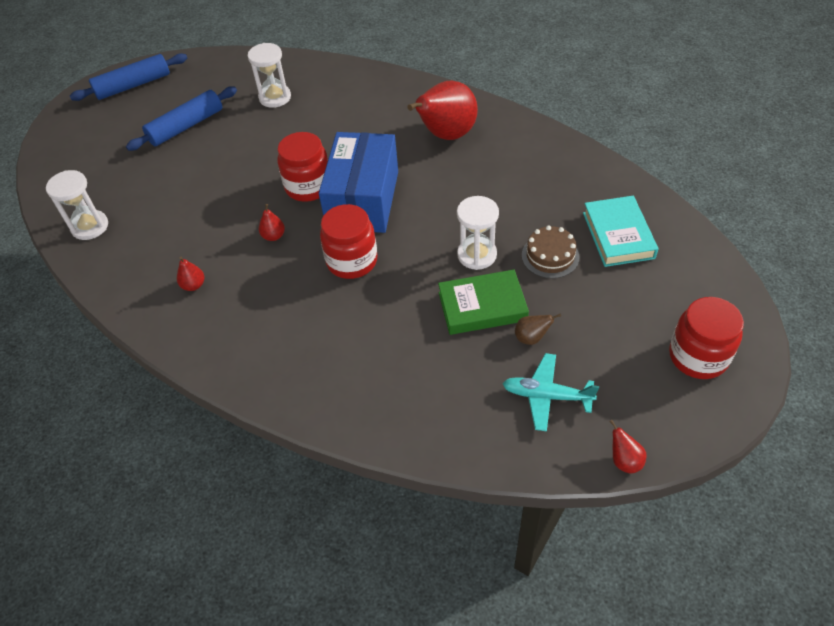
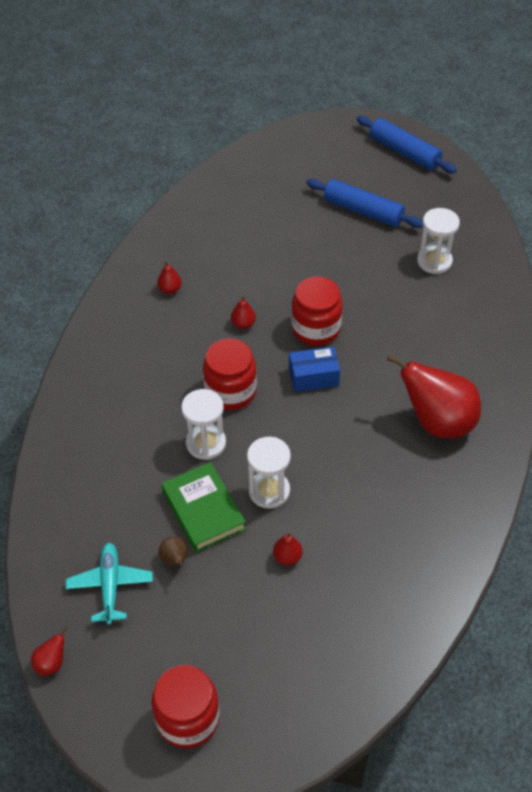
camera: 70 degrees right, 0 degrees up
white hourglass [46,170,108,240] -> white hourglass moved to [181,389,226,460]
blue box [319,132,398,233] -> blue box [289,347,340,392], size x0.50
brown cake [522,225,579,278] -> red pear [273,533,302,565]
turquoise book [583,196,658,267] -> none

